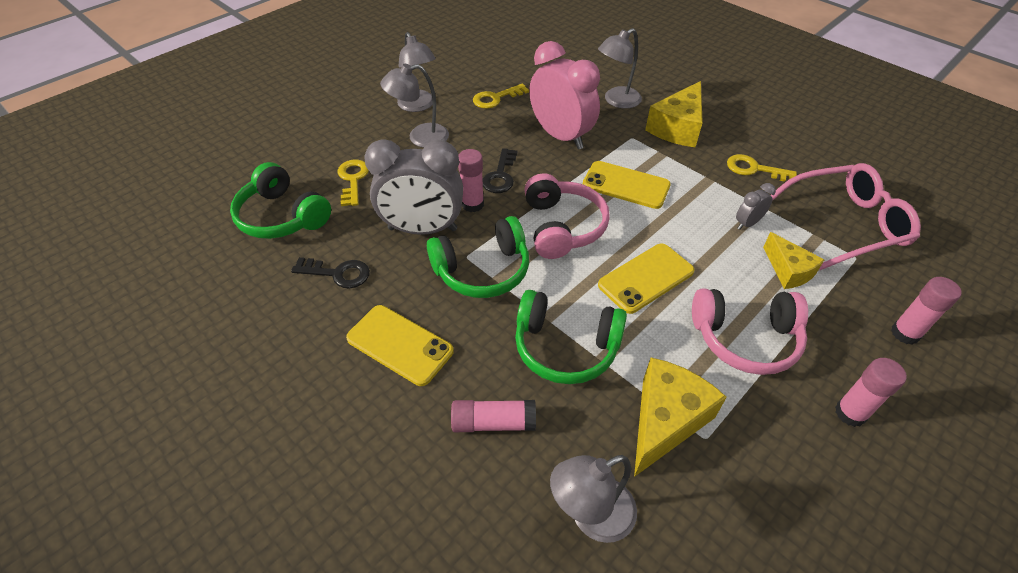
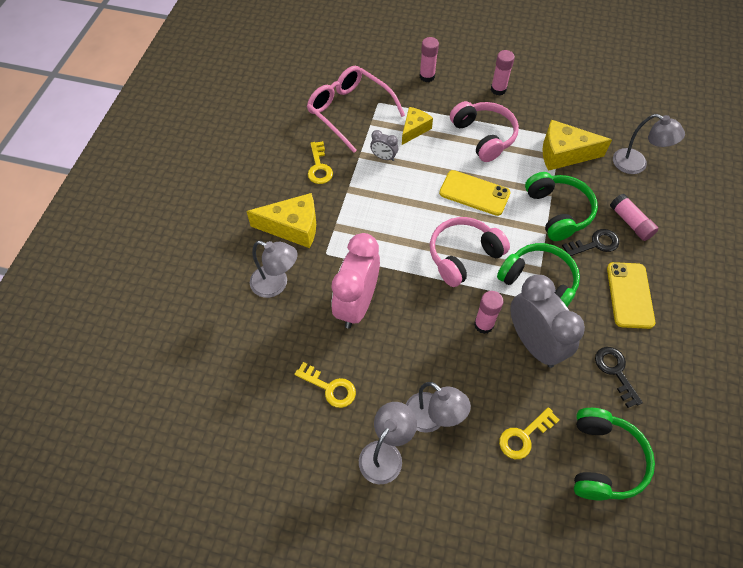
camera: 120 degrees left, 10 degrees up
black key [482,148,517,193] -> black key moved to [562,229,619,256]
yellow phone [583,161,671,209] -> none

